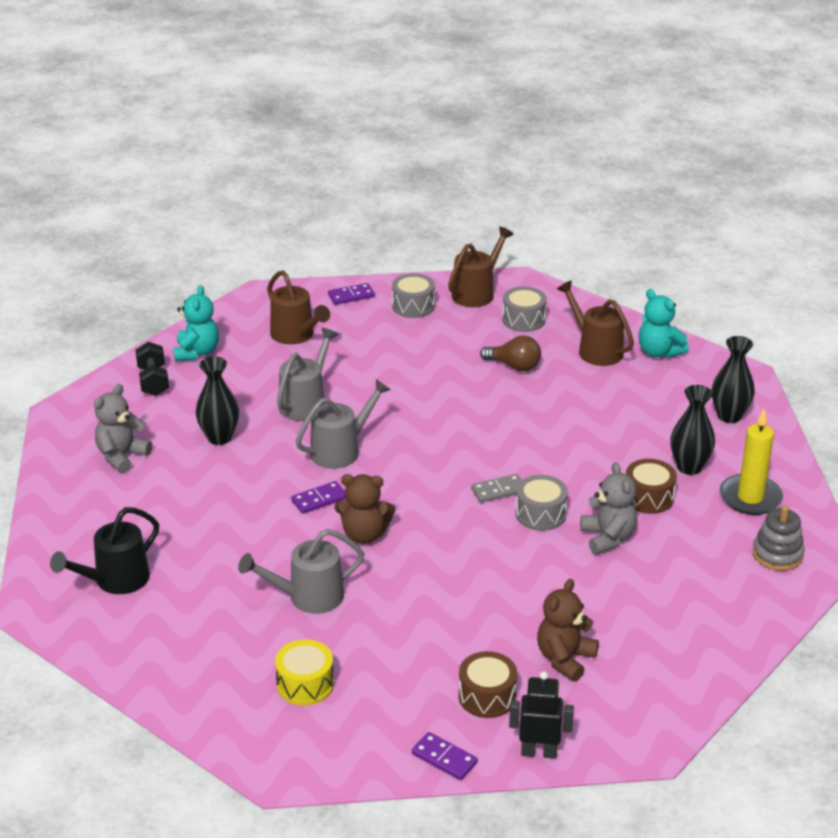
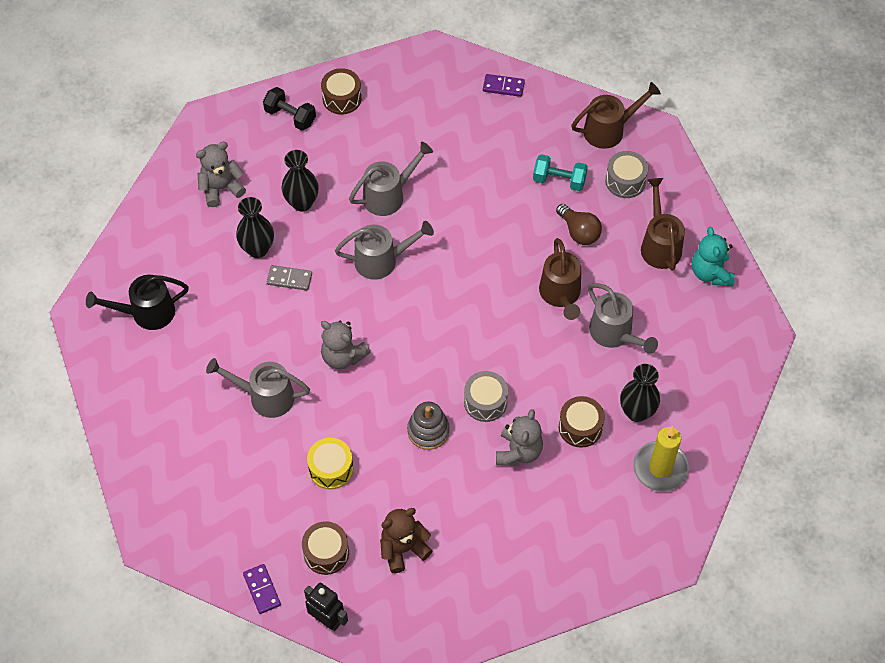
camera: 30 degrees right, 25 degrees up
black dumbbell [135,342,169,396] -> black dumbbell turned 75 degrees counterclockwise [263,87,316,131]
turquoise teddy bear [173,285,219,361] -> brown drum [321,68,362,115]
brown watering can [267,270,330,344] -> brown watering can moved to [539,238,581,320]
yellow drum [275,639,334,705] -> yellow drum moved to [307,438,353,490]
purple domino [291,481,346,514] -> none
brown teddy bear [334,474,395,544] -> grey teddy bear [321,321,370,369]
grey drum [392,273,435,318] -> none
grey domino [471,474,522,503] -> grey domino moved to [267,265,312,291]
black vase [712,336,755,423] -> black vase moved to [236,197,274,258]
grey stacking toy [752,506,805,571] -> grey stacking toy moved to [407,401,450,450]
none -> turquoise dumbbell [533,154,588,191]
none -> grey watering can [588,283,658,354]

